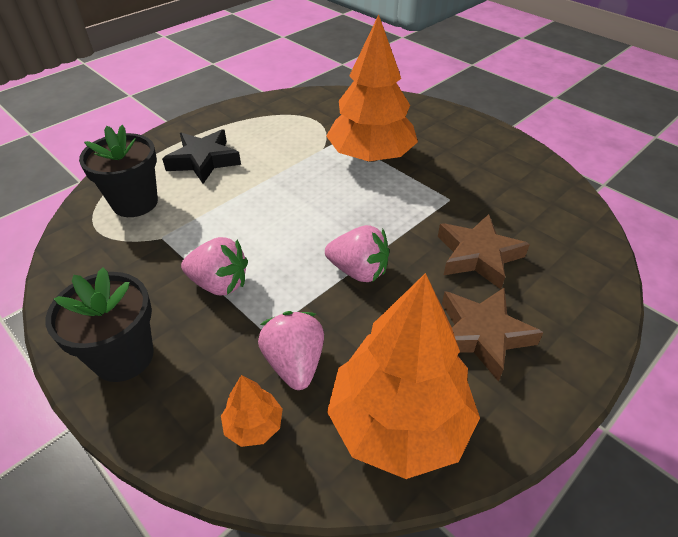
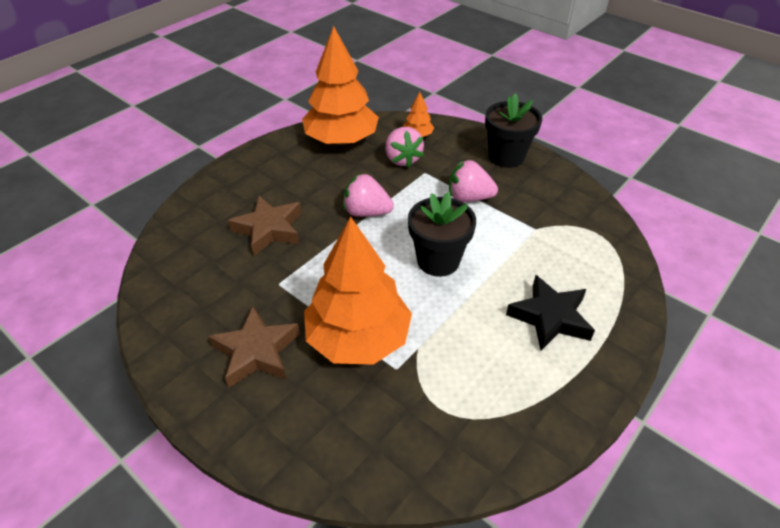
camera: 175 degrees right, 0 degrees up
black flower pot [79,125,158,217] -> black flower pot moved to [408,192,476,277]
brown star [442,287,544,382] -> brown star moved to [208,306,300,388]

